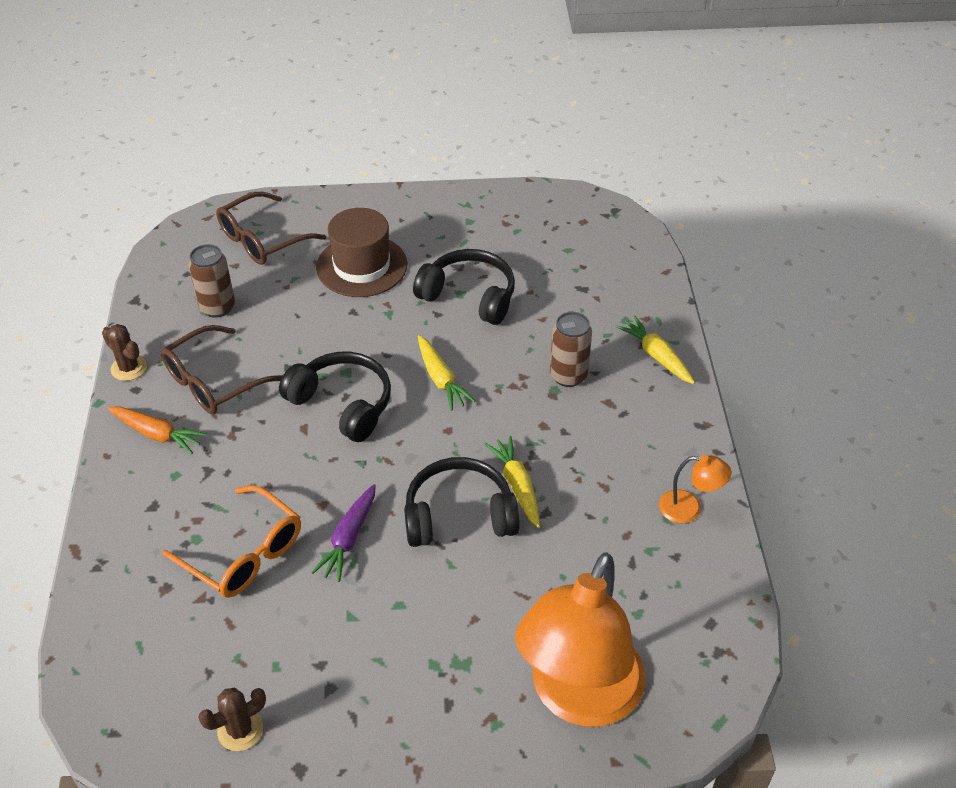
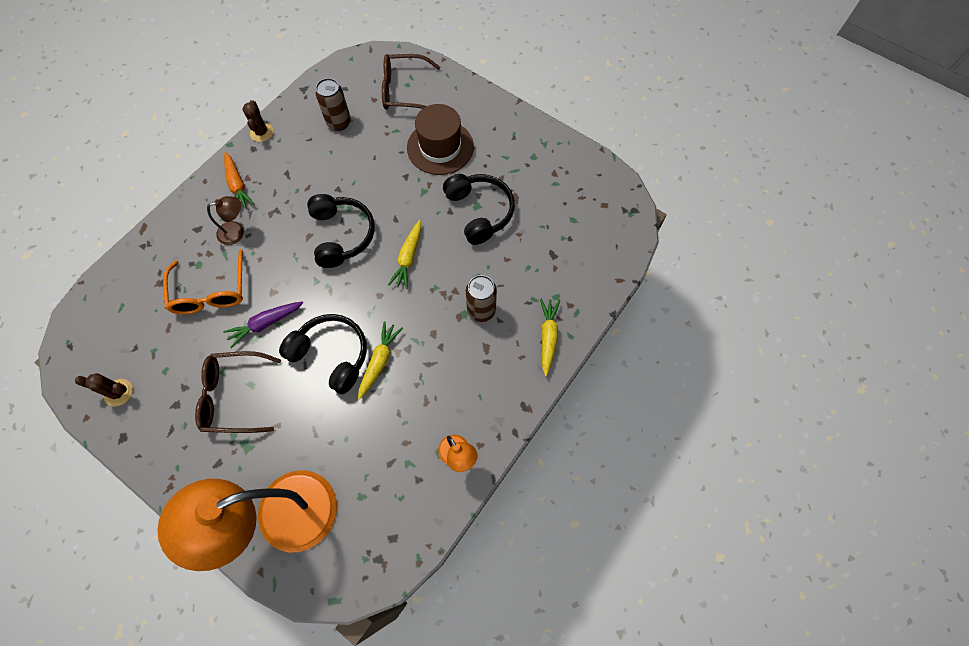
camera: 40 degrees right, 20 degrees up
brown glasses [161,325,283,414] -> brown glasses moved to [195,351,281,433]
none -> brown lamp [207,196,244,245]

